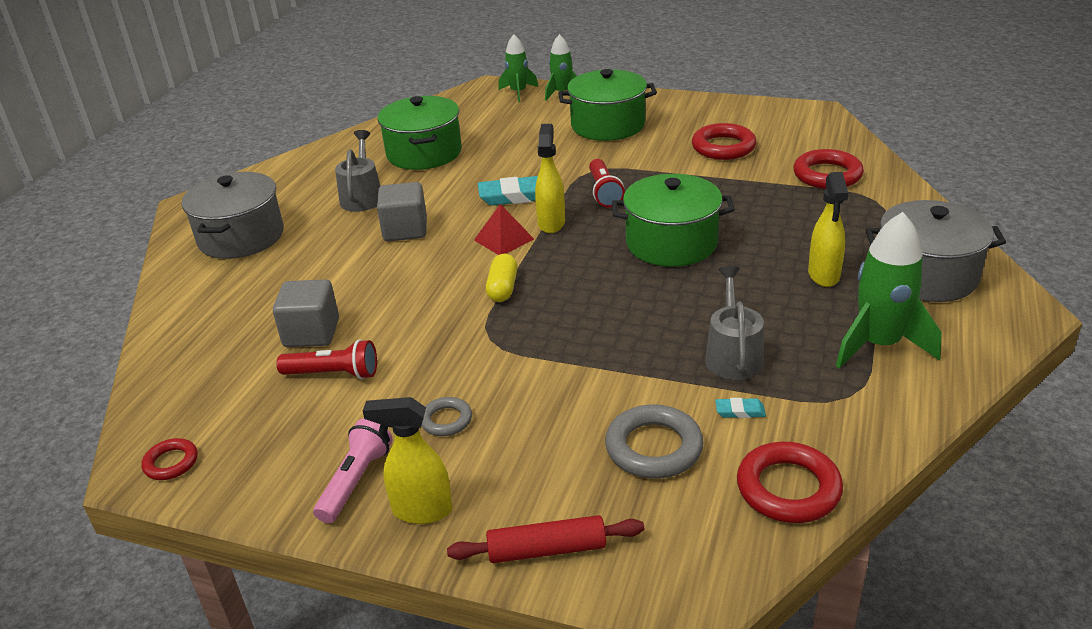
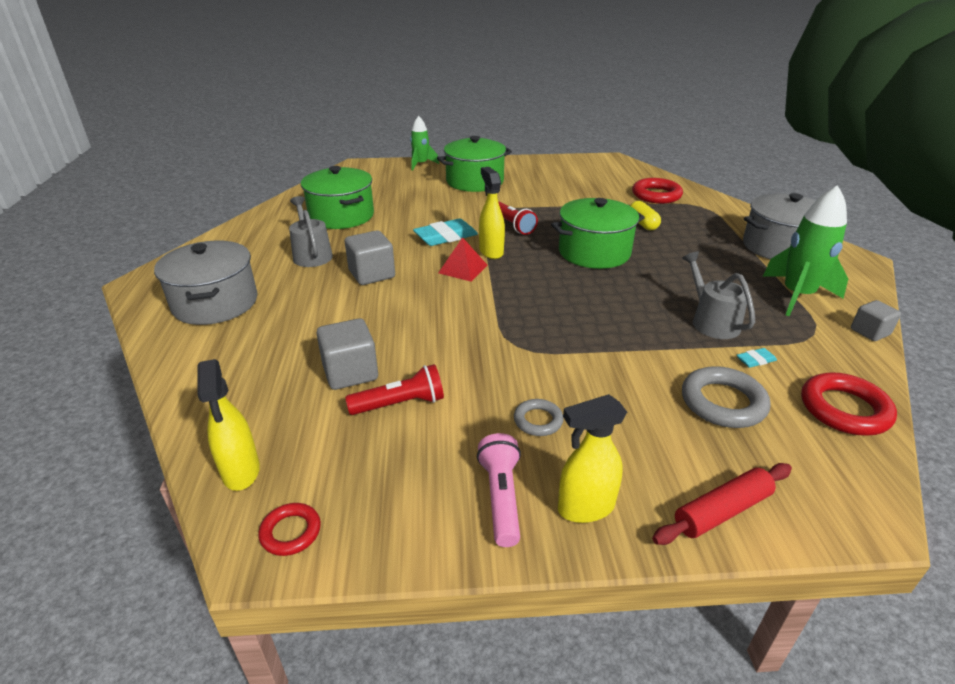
camera: 25 degrees left, 0 degrees up
yellow capsule [486,254,518,302] -> yellow capsule moved to [630,201,661,230]
green rocket [498,34,538,102] -> none
red ring [692,123,757,160] -> none
yellow spray bottle [808,172,848,287] -> yellow spray bottle moved to [198,359,260,491]
none -> grey cube [851,300,901,341]

